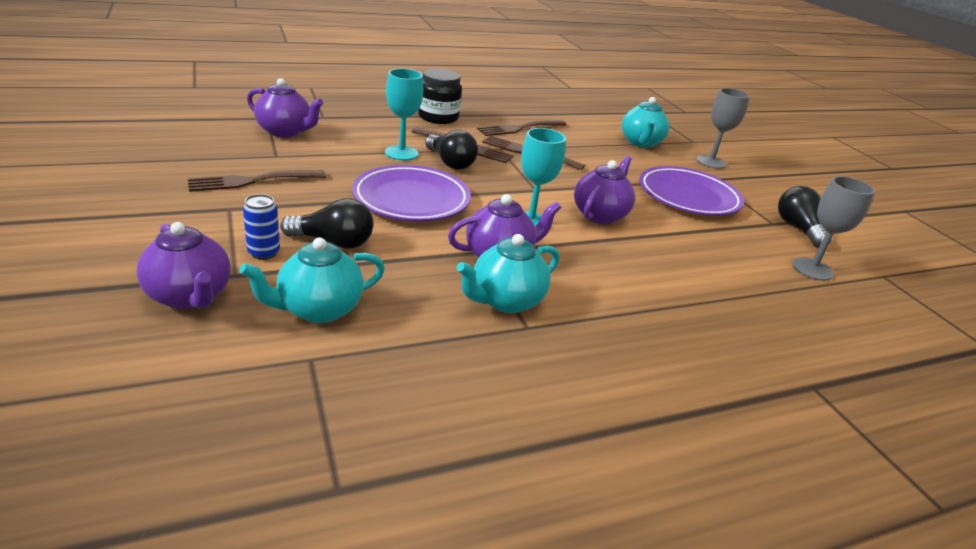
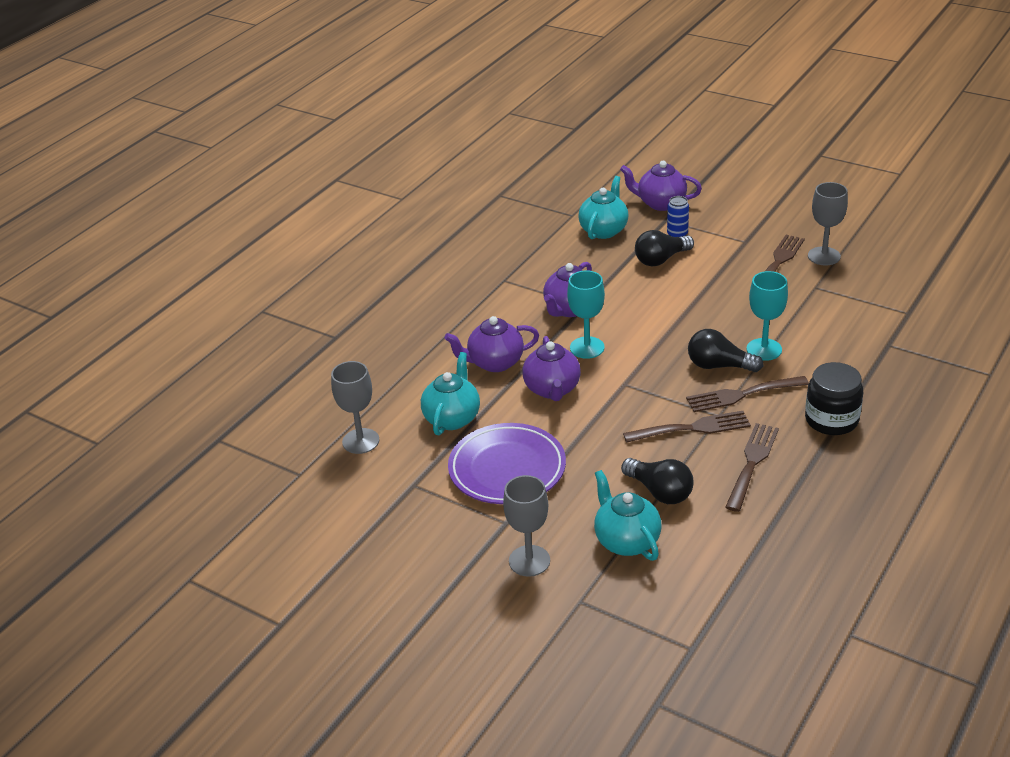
camera: 150 degrees right, 5 degrees up
purple teapot [247,78,323,137] -> purple teapot moved to [445,316,539,372]
purple plate [352,165,471,221] -> none
turquoise teapot [457,234,559,313] -> turquoise teapot moved to [421,352,480,435]
black light bulb [778,186,831,248] -> black light bulb moved to [621,458,693,504]
none -> grey goblet [808,182,848,265]

